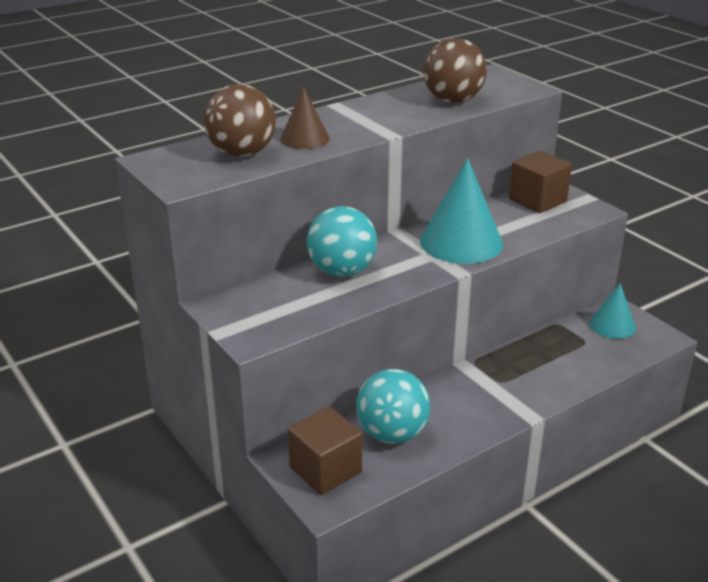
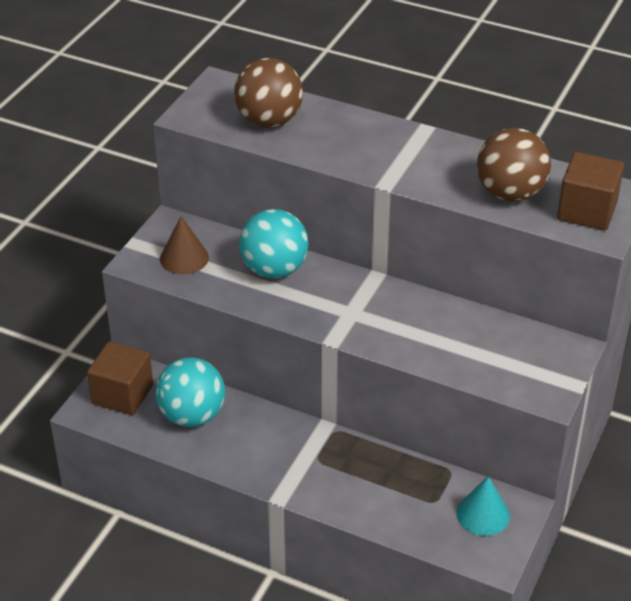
camera: 60 degrees right, 10 degrees up
brown cone [280,86,330,149] -> brown cone moved to [160,216,209,274]
turquoise cone [420,158,503,264] -> none
brown cube [509,151,572,213] -> brown cube moved to [557,152,624,230]

